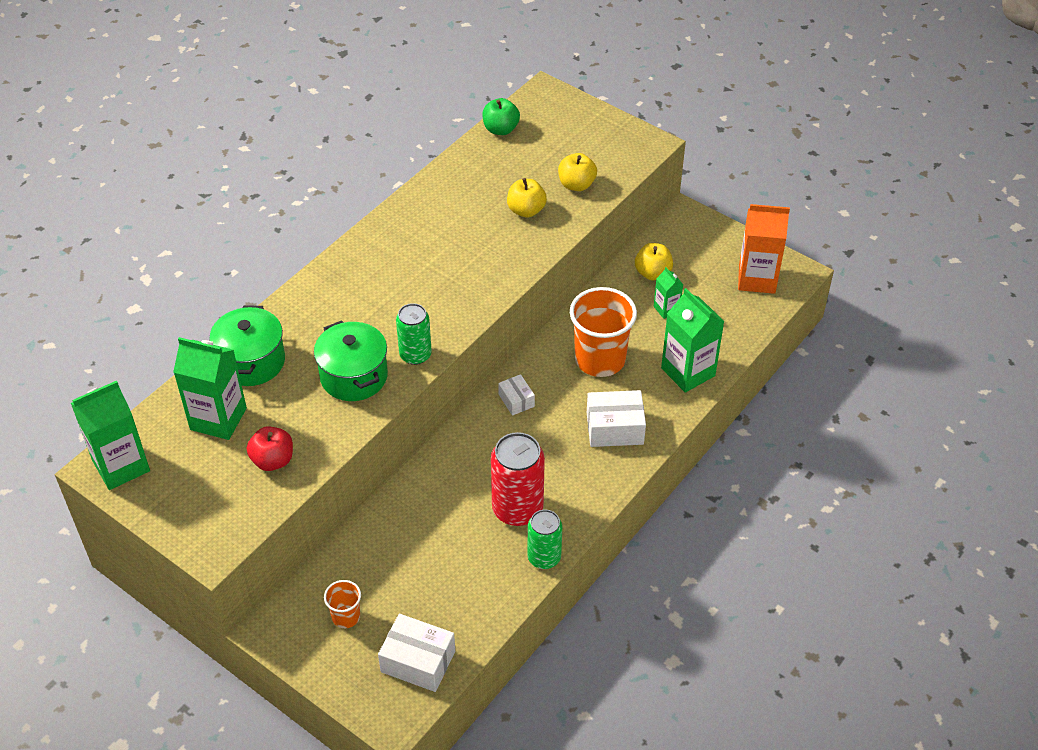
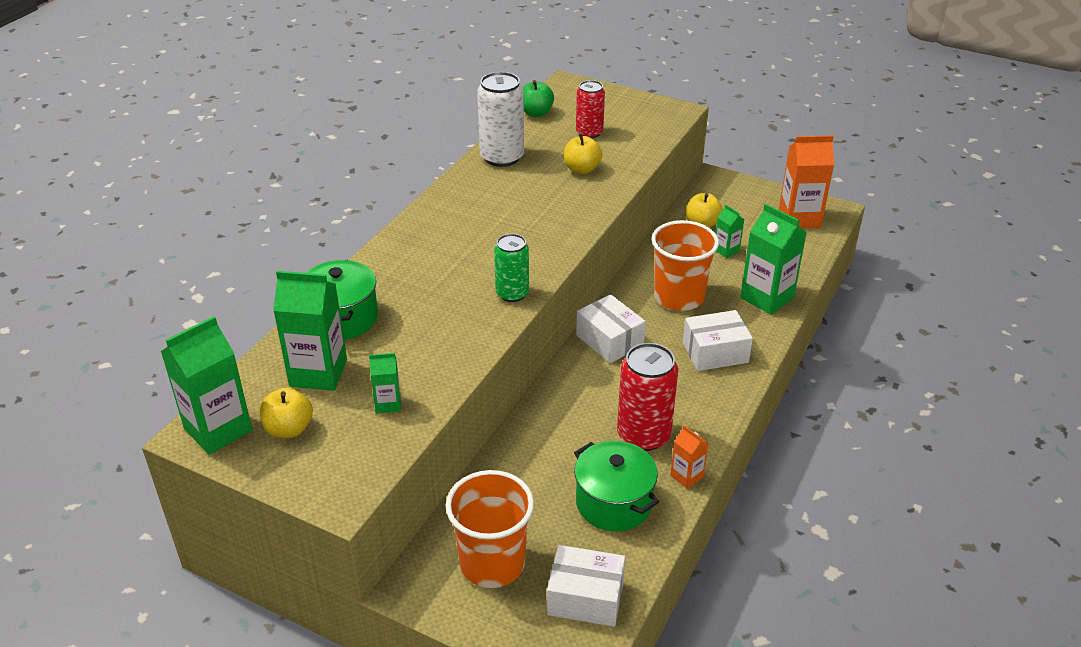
camera: 10 degrees left, 10 degrees down
red apple [247,426,293,471] -> green carton [369,353,401,413]
green pot [314,320,388,401] -> green pot moved to [574,441,659,531]
orange cup [324,580,361,628] -> orange cup [446,470,534,588], size x2.04
white box [498,374,535,416] -> white box [576,294,646,363], size x1.72
green can [527,510,562,569] -> orange carton [670,425,708,489]
yellow apple [558,153,597,191] -> yellow apple moved to [260,387,313,438]
none -> white can [477,72,524,167]
none -> red can [576,80,605,138]

